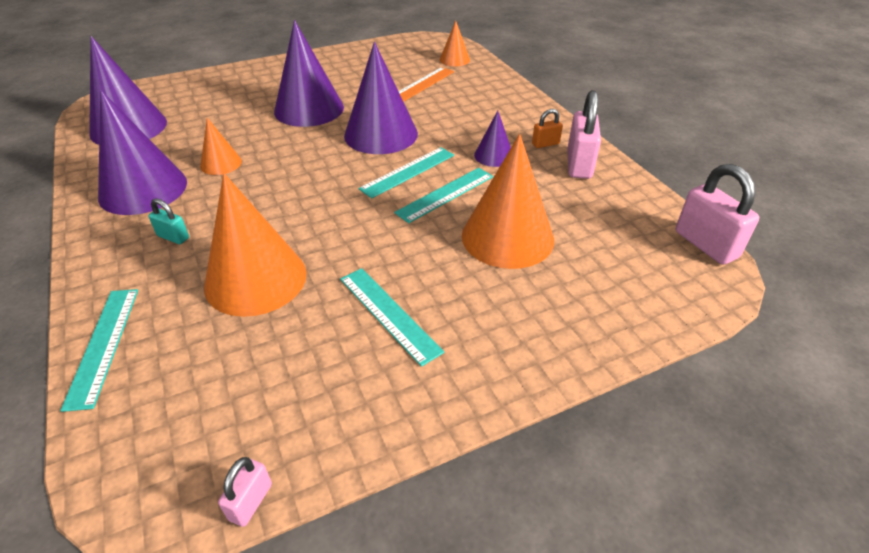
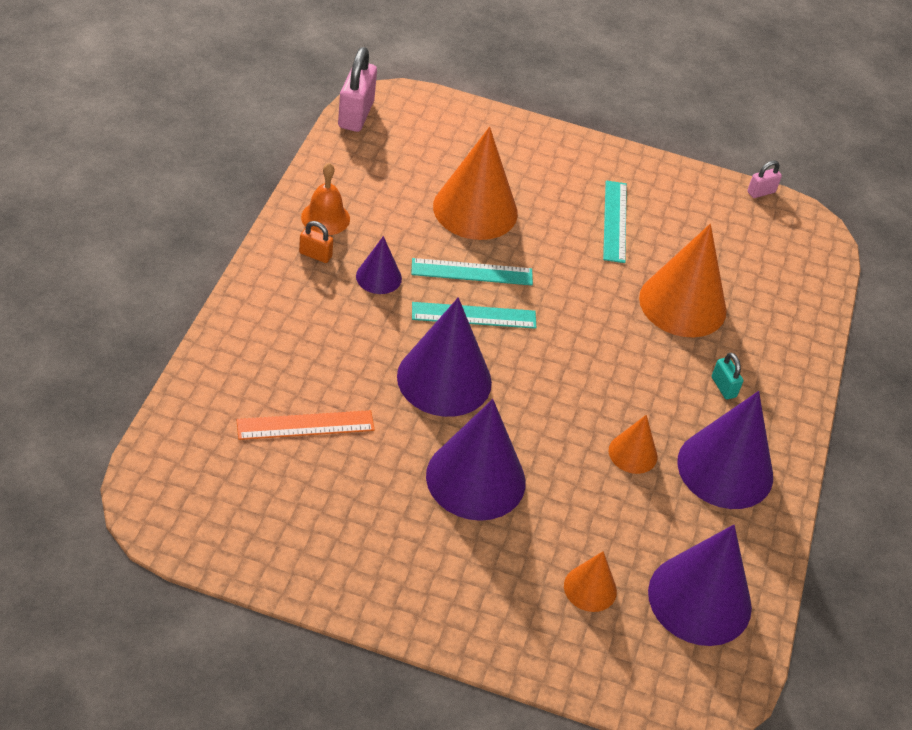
camera: 145 degrees left, 5 degrees up
turquoise ruler [60,289,138,412] -> none
orange cone [440,21,470,66] -> orange cone moved to [564,551,617,612]
pink padlock [567,90,601,179] -> orange bell [301,163,350,235]

